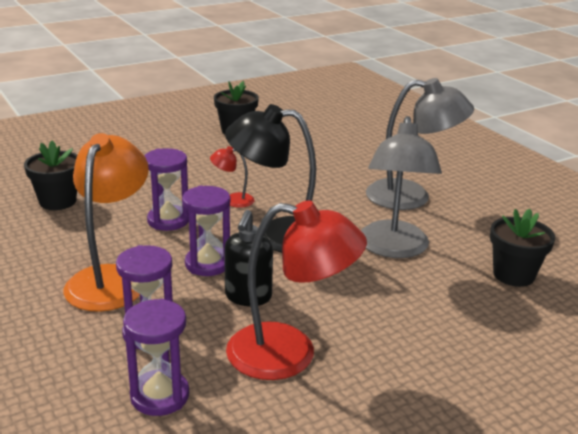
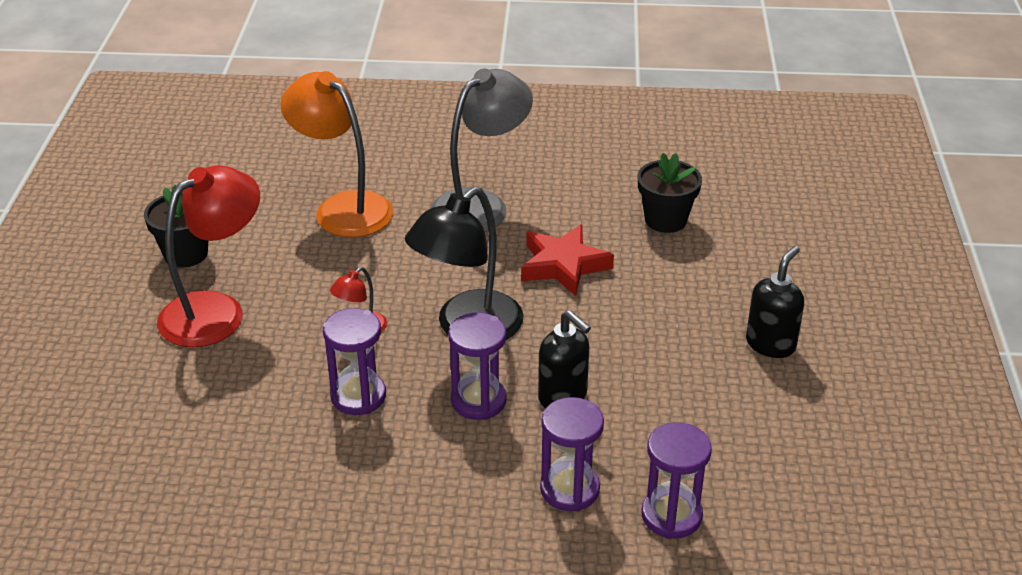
camera: 55 degrees left, 10 degrees up
black flower pot [24,141,77,210] -> none
orange lamp [64,133,149,312] -> orange lamp moved to [281,71,394,237]
red lamp [226,200,367,380] -> red lamp moved to [157,165,260,347]
grey lamp [361,116,442,258] -> red star [521,225,614,296]
none -> black soap dispenser [746,246,804,358]

